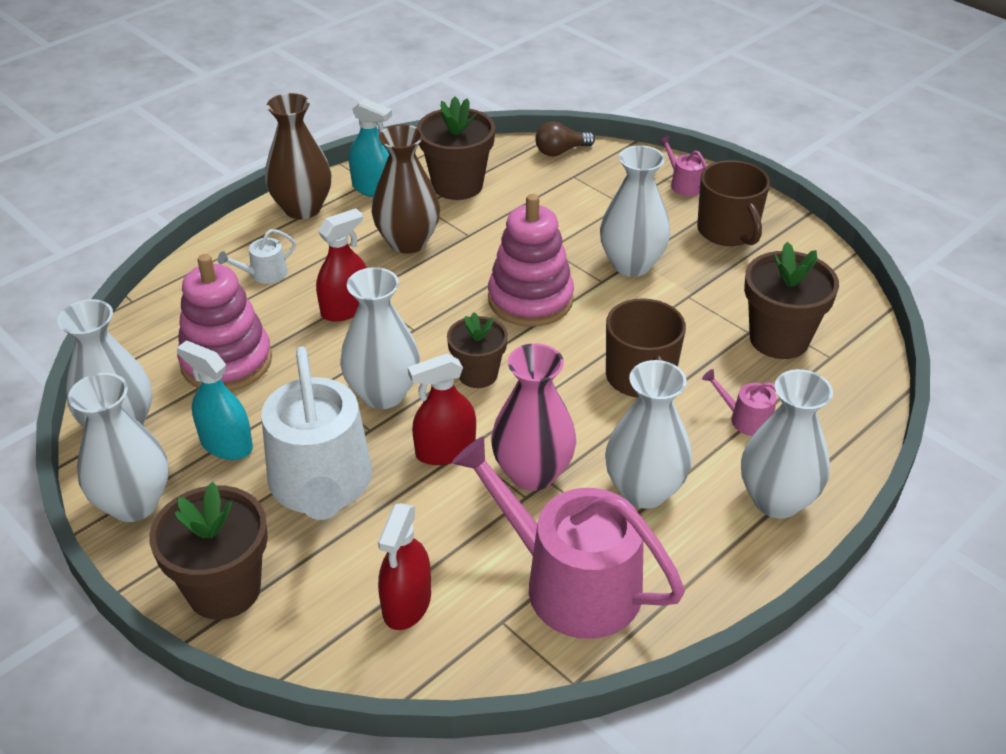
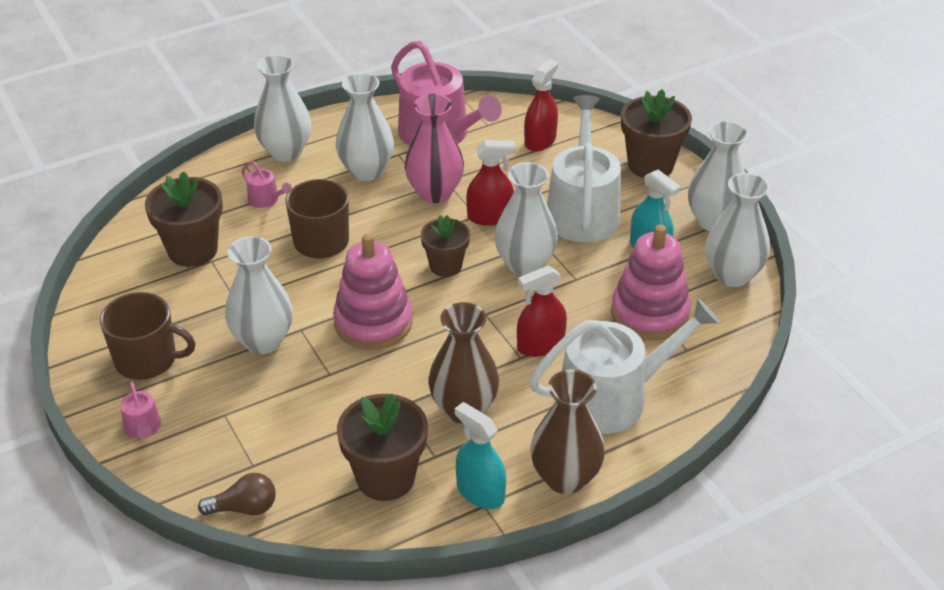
camera: 165 degrees left, 0 degrees up
white watering can [218,229,296,284] -> white watering can [529,298,719,434], size x2.39
brown mug [697,160,770,246] -> brown mug turned 105 degrees clockwise [100,292,195,380]

